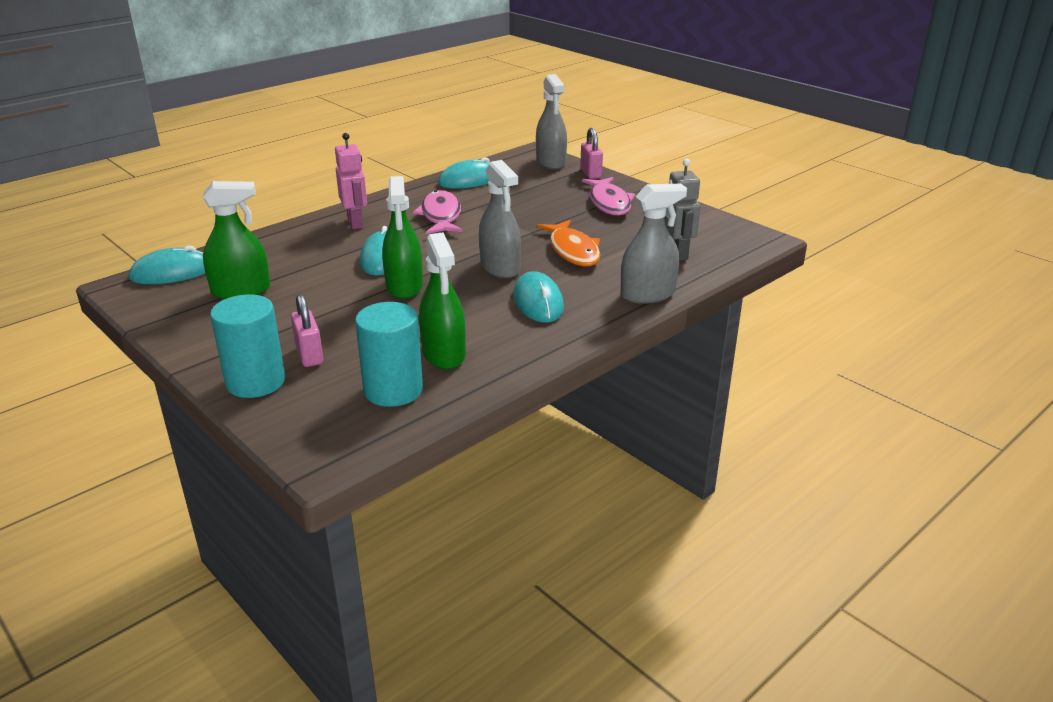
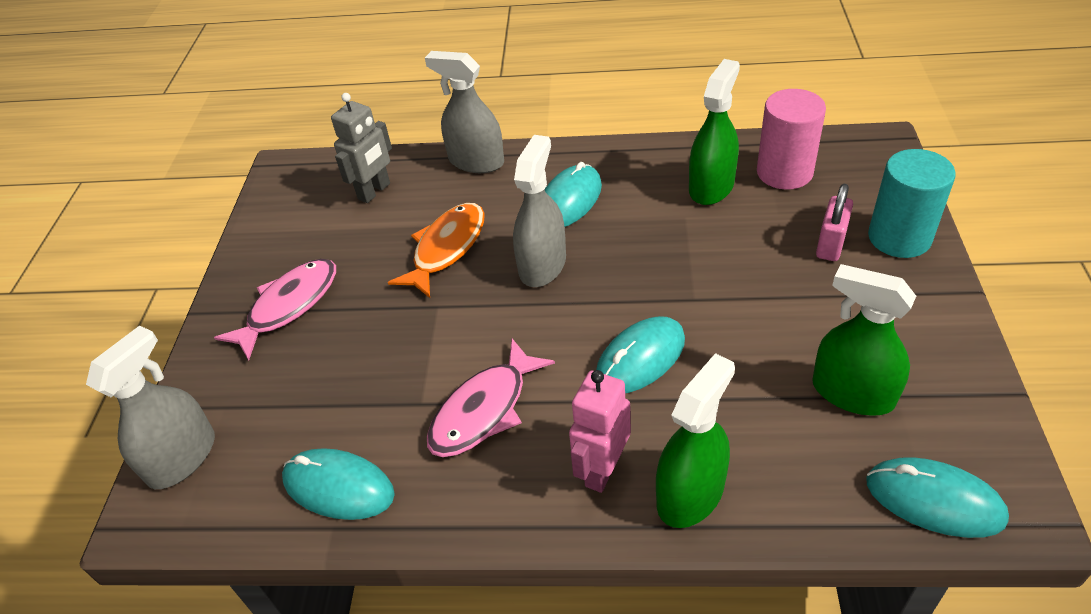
camera: 130 degrees left, 15 degrees up
turquoise cylinder [355,302,423,407] -> pink cylinder [757,89,826,190]
green spray bottle [382,176,423,299] -> green spray bottle moved to [656,353,735,528]
pink padlock [580,128,603,179] -> none

